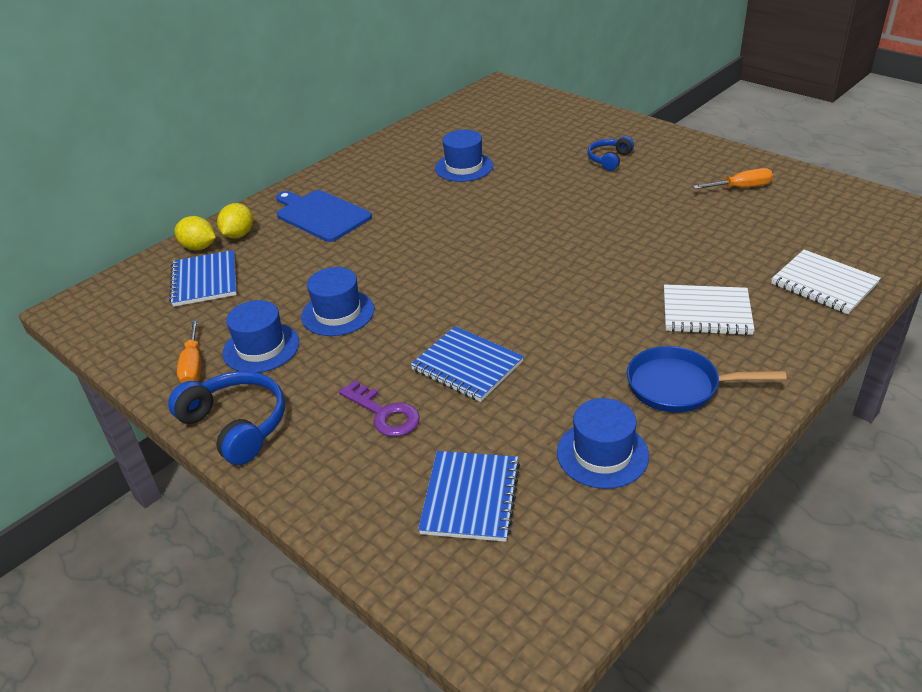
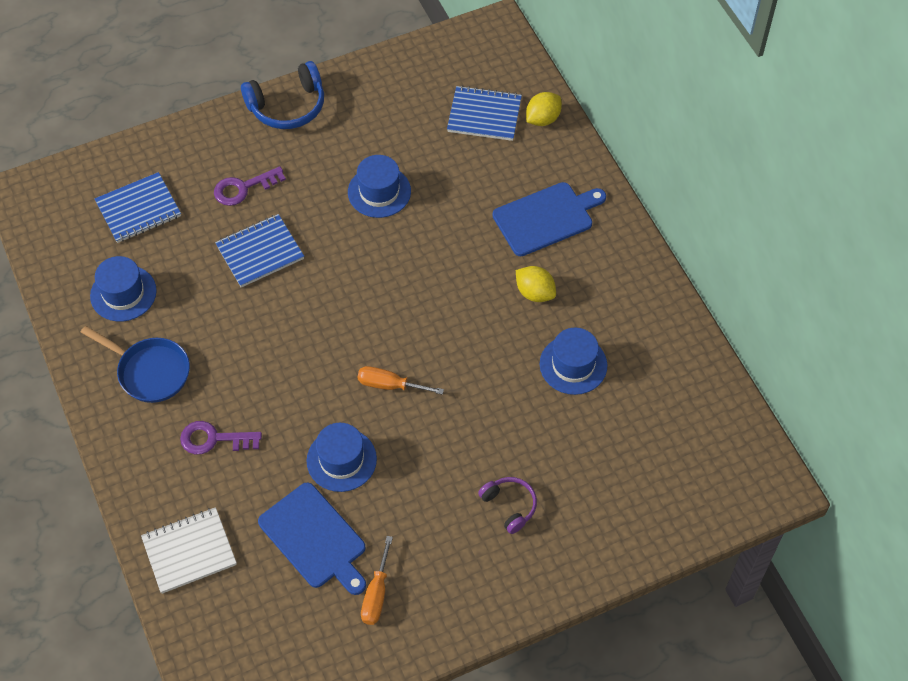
camera: 110 degrees right, 20 degrees up
orange screwdriver [177,319,201,383] -> orange screwdriver moved to [358,366,444,395]
yellow lemon [217,203,253,239] -> yellow lemon moved to [516,266,556,302]
blue hat [222,300,299,373] -> blue hat moved to [307,423,377,492]
blue notebook [418,451,520,542] -> blue notebook turned 60 degrees counterclockwise [95,172,181,243]
blue headphones [588,136,634,171] -> purple headphones [478,477,537,534]
blue pan [627,346,786,413] -> blue pan turned 90 degrees clockwise [80,326,190,403]
white notebook [664,284,755,335] -> purple key [180,421,262,454]
none -> blue cutting board [258,482,366,595]

